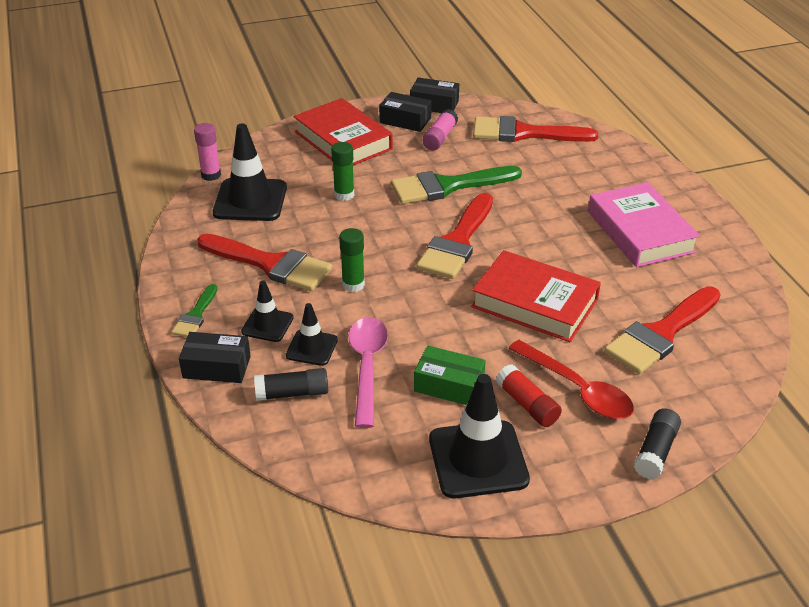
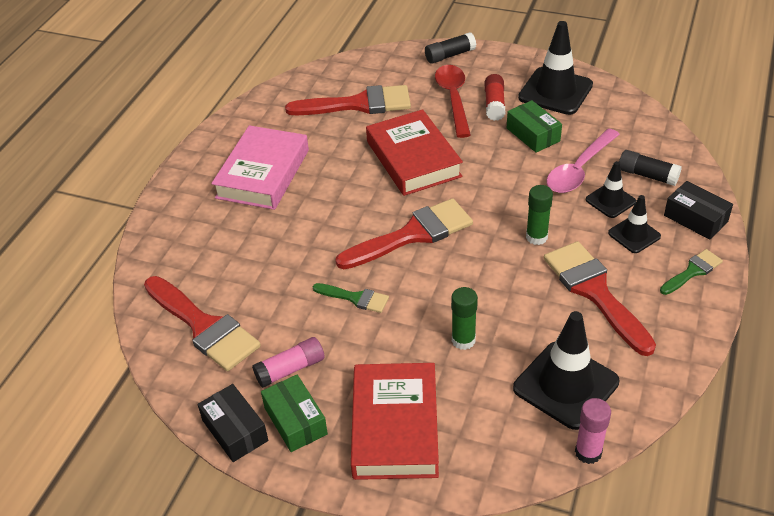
camera: 140 degrees left, 5 degrees up
black box [379,92,432,132] -> green box [261,375,328,452]
green brush [391,166,522,204] -> green brush [313,283,389,313], size x0.51

